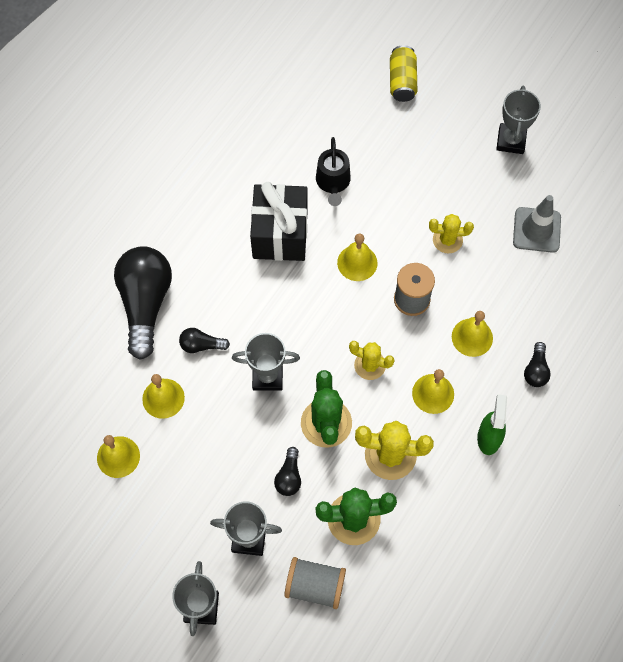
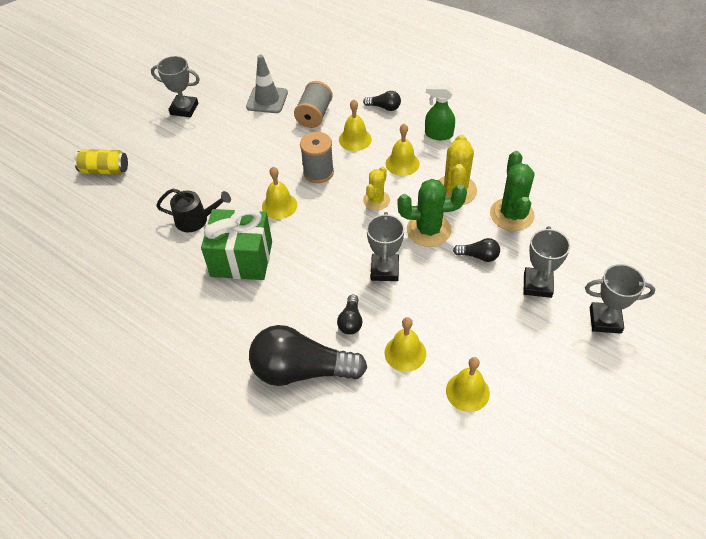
camera: 85 degrees left, 15 degrees down
black gift [250,182,308,261] -> green gift [201,208,272,280]
grey spool [284,557,346,609] -> grey spool moved to [294,81,333,128]
yellow cactus [429,214,474,253] -> none

